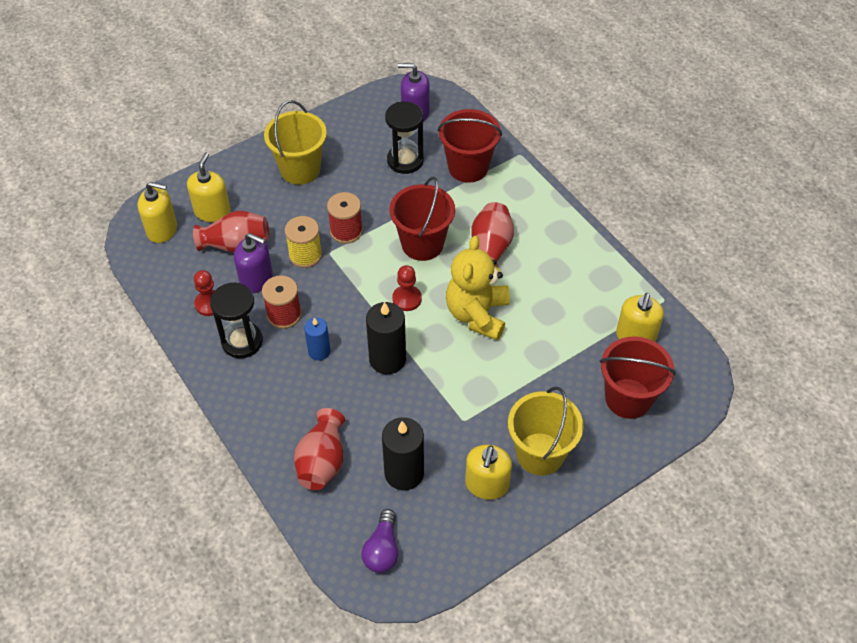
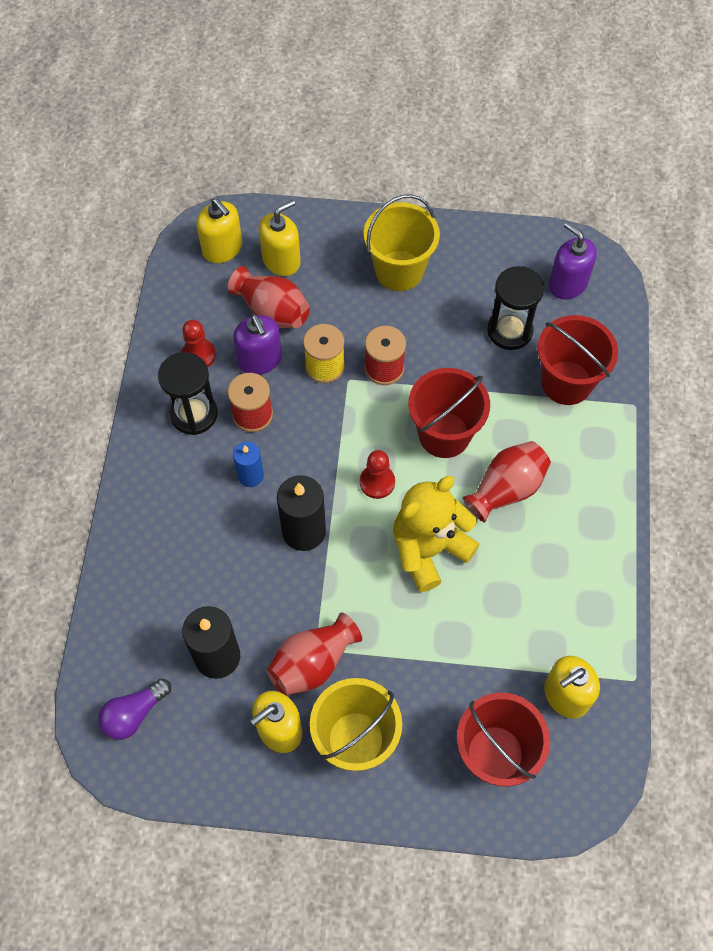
camera: 40 degrees right, 10 degrees up
red vase [294,408,345,490] -> red vase moved to [267,612,362,696]

